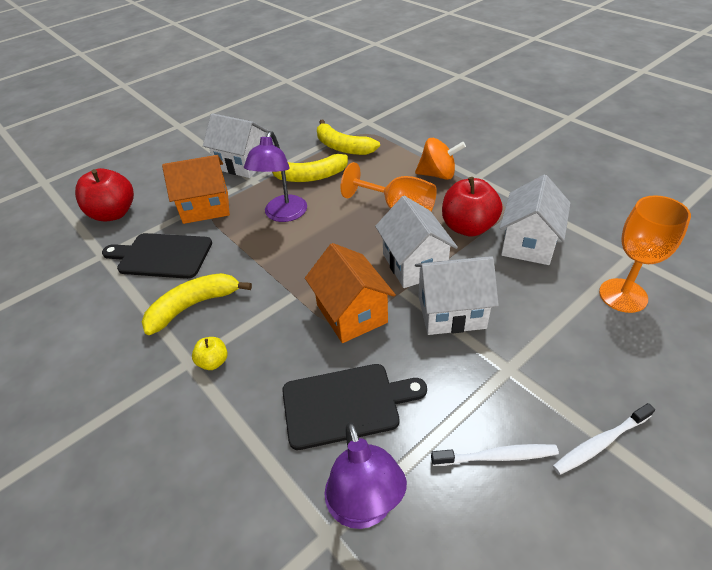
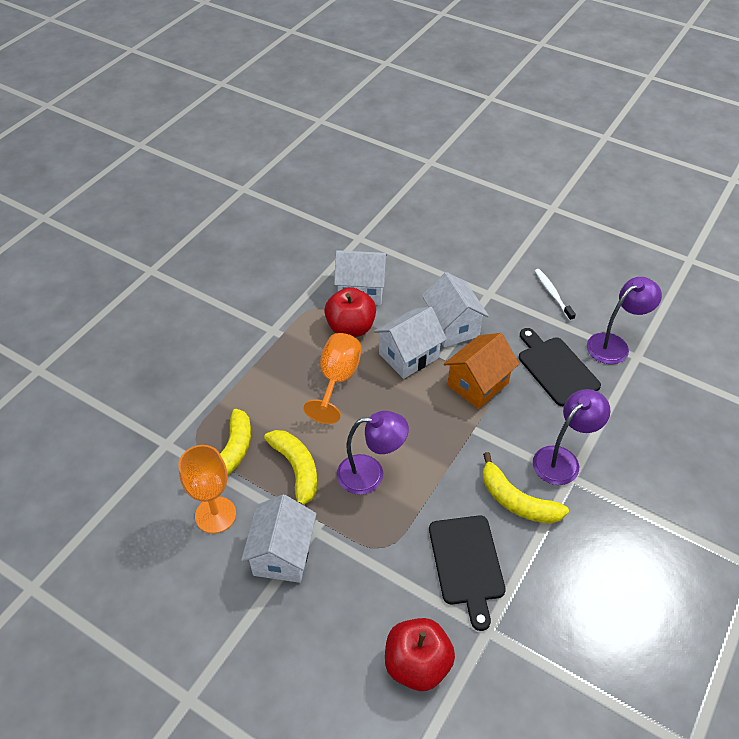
camera: 110 degrees left, 5 degrees up
orange house [162,155,230,224] -> none
yellow apple [192,337,228,370] -> purple lamp [533,389,611,485]
orange spinning top [415,138,466,180] -> none
white toothbrush [553,403,655,475] -> none
orange goblet [599,195,691,313] -> orange goblet moved to [178,445,236,534]

